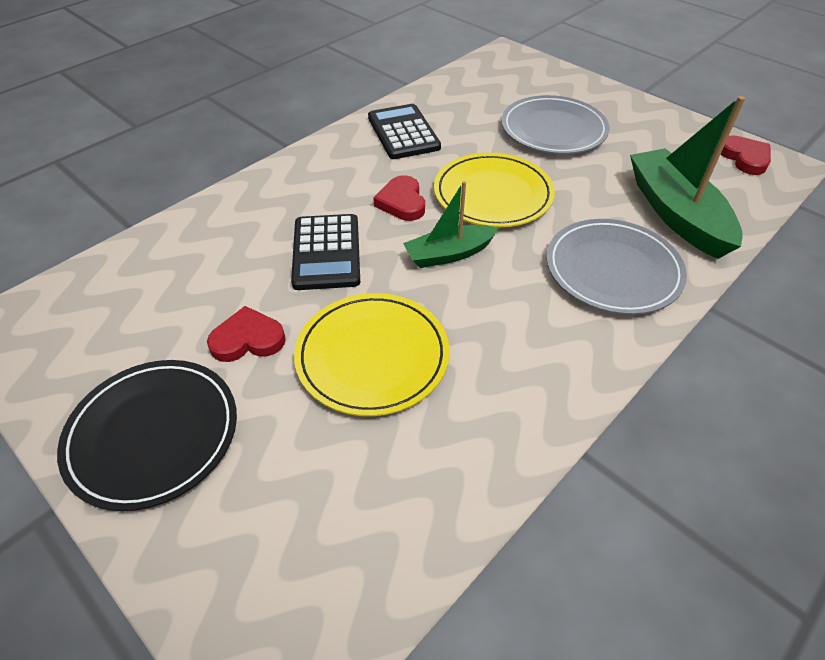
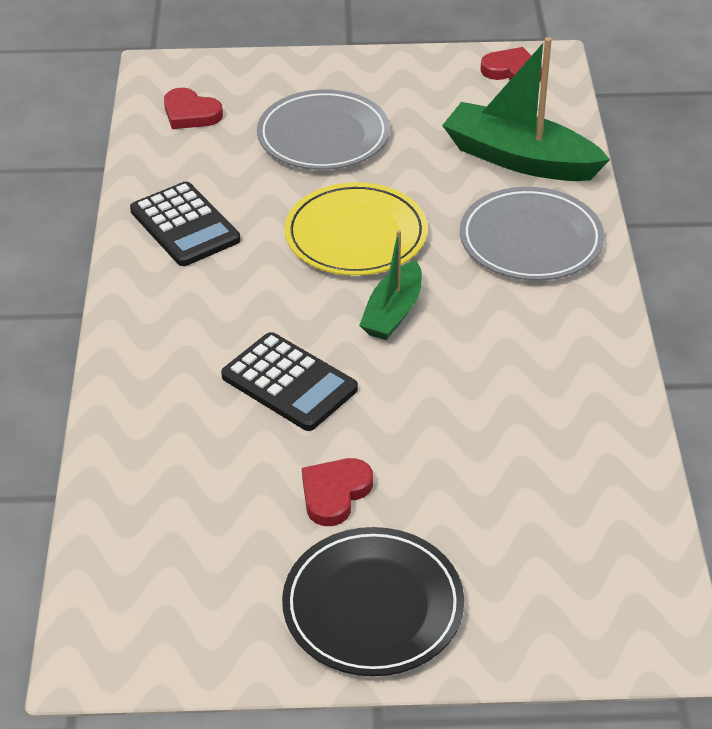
camera: 45 degrees left, 5 degrees down
yellow plate [294,293,450,416] -> none
black calculator [368,104,441,159] -> black calculator turned 150 degrees counterclockwise [130,182,240,266]
red heart [373,175,425,221] -> red heart moved to [164,88,223,129]

